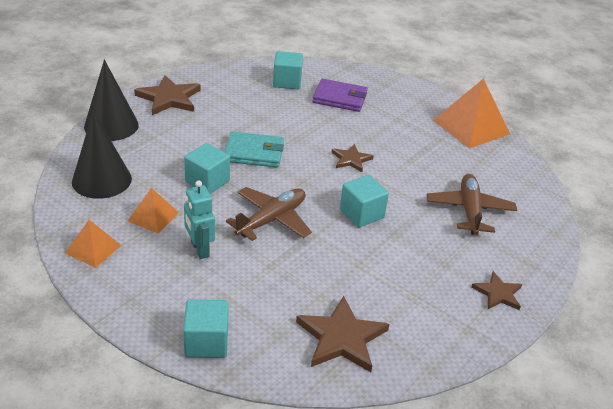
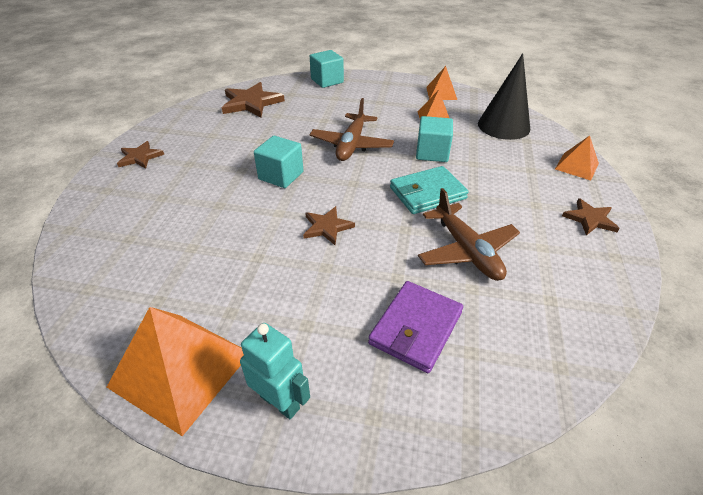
camera: 155 degrees right, 5 degrees up
black cone [84,60,139,141] -> orange pyramid [555,136,599,181]
brown star [134,75,201,115] -> brown star [562,198,620,236], size x0.59
turquoise robot [184,180,215,259] -> turquoise robot moved to [240,323,310,419]
turquoise cube [273,51,303,89] -> none
purple wallet [312,79,368,112] -> purple wallet turned 45 degrees counterclockwise [368,281,463,373]
brown plane [427,174,517,235] -> brown plane moved to [418,188,520,281]

